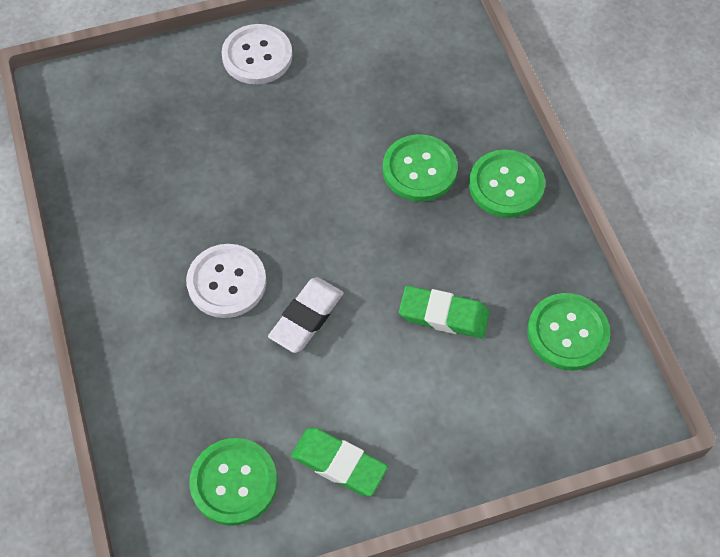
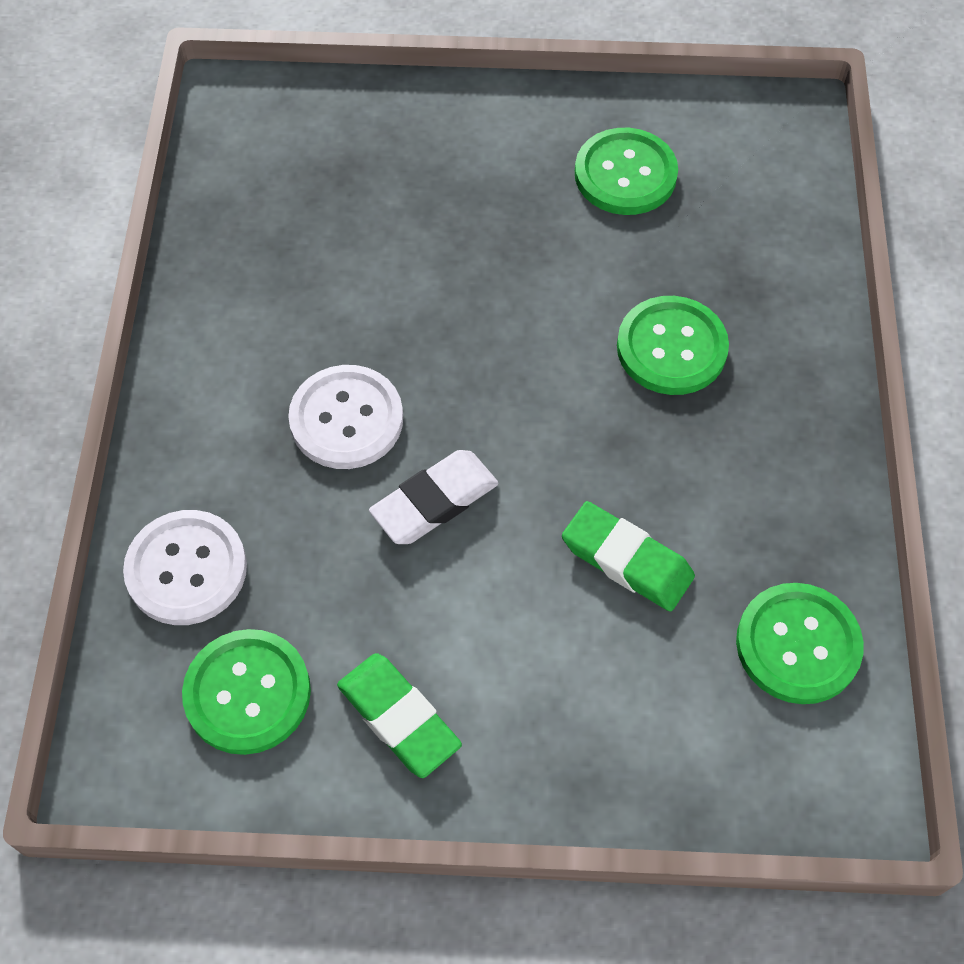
camera: 20 degrees right, 0 degrees up
white button [222,24,293,84] -> white button moved to [123,510,247,625]
green button [469,150,545,218] -> green button moved to [575,128,678,215]

